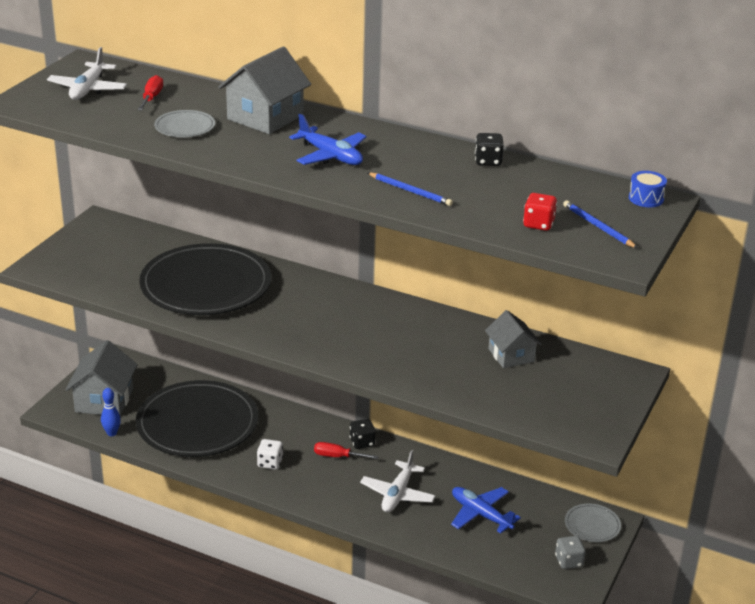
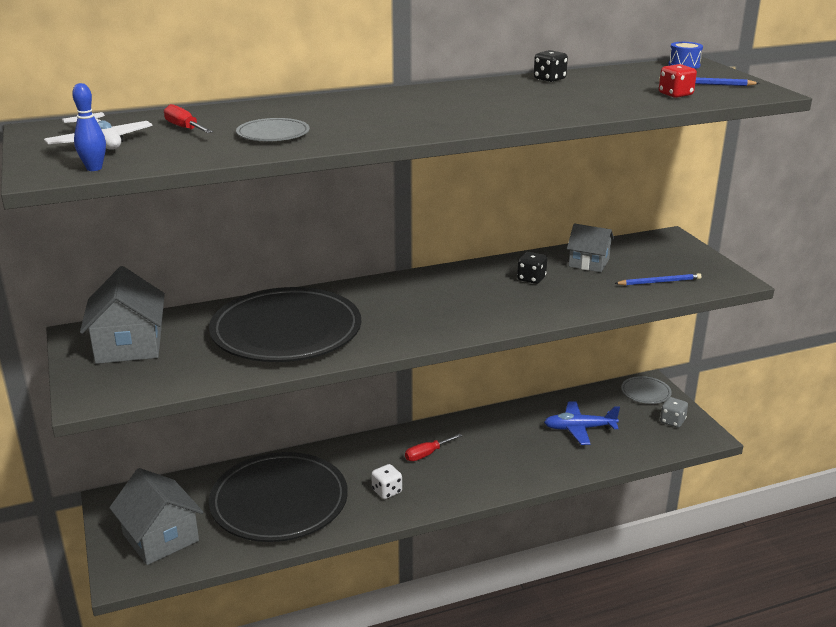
camera: 45 degrees left, 5 degrees down
blue bowling pin [101,388,121,436] -> blue bowling pin moved to [72,83,106,171]
grey house [218,46,311,134] -> grey house moved to [80,266,165,364]
blue plane [289,114,366,165] -> none
black dice [350,419,375,449] -> black dice moved to [517,252,547,284]
white plane [360,450,436,512] -> none
blue pencil [368,172,453,206] -> blue pencil moved to [614,273,701,285]

